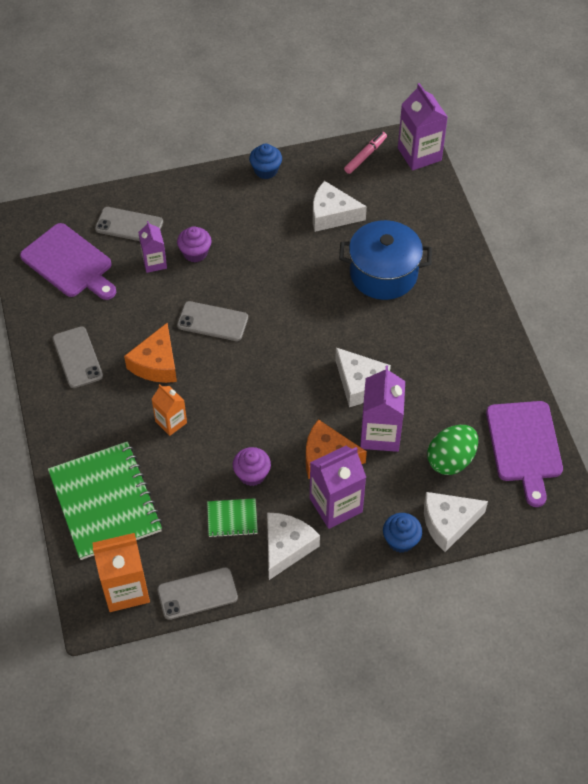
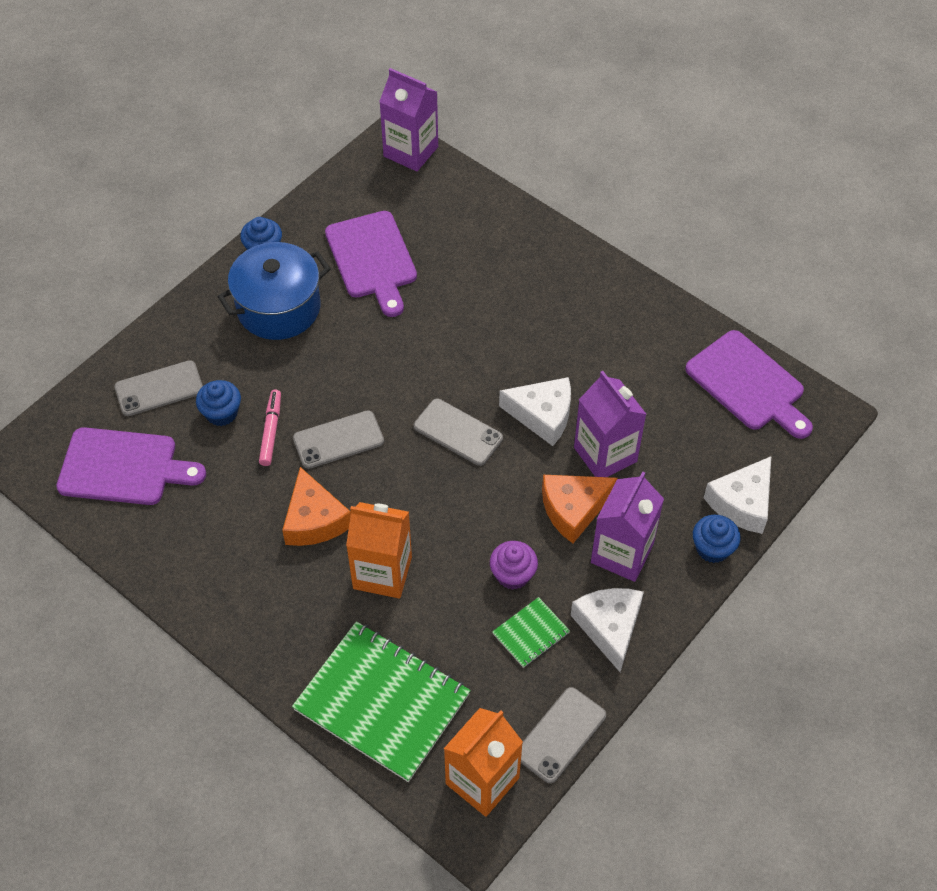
camera: 35 degrees left, 0 degrees up
grey phone [53,326,103,388] -> grey phone moved to [414,399,503,466]
purple carton [138,221,167,273] -> blue cupcake [196,380,241,426]
orange carton [151,384,187,436] -> orange carton [346,502,412,598], size x1.66
purple cupcake [177,226,212,263] -> none
white cheese [313,181,367,232] -> purple cutting board [325,211,417,317]
blue pot [339,220,432,300] -> blue pot moved to [217,242,330,340]
pink marker [344,132,387,174] -> pink marker moved to [259,390,281,466]
green egg [427,425,478,475] -> none

